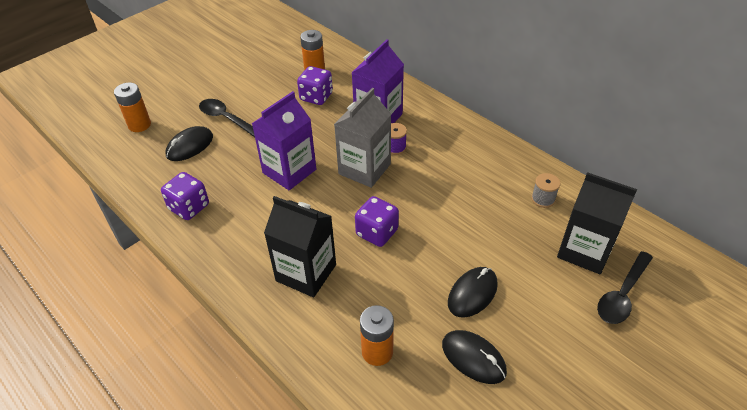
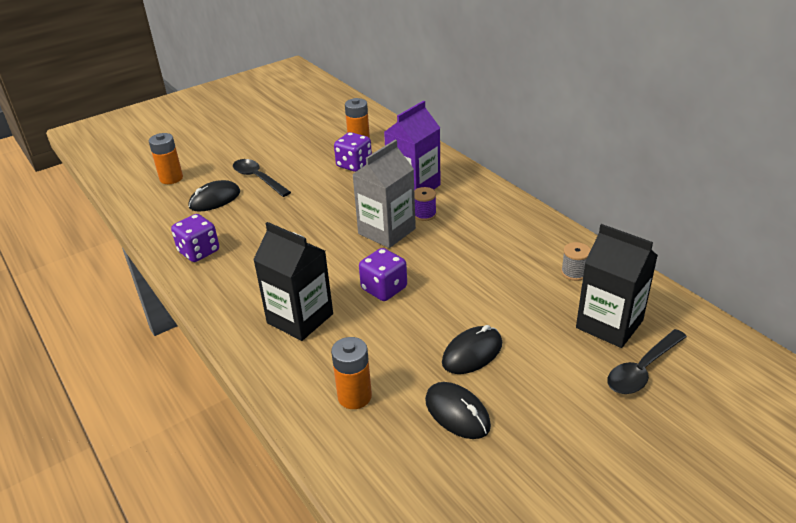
camera: 10 degrees right, 10 degrees down
purple carton [252,91,316,190] -> none

